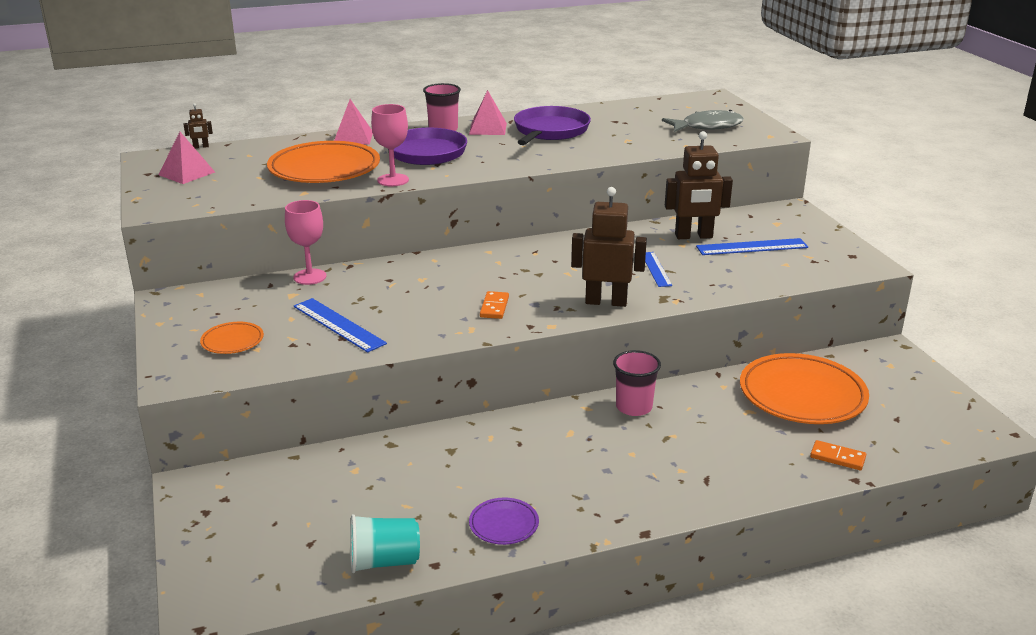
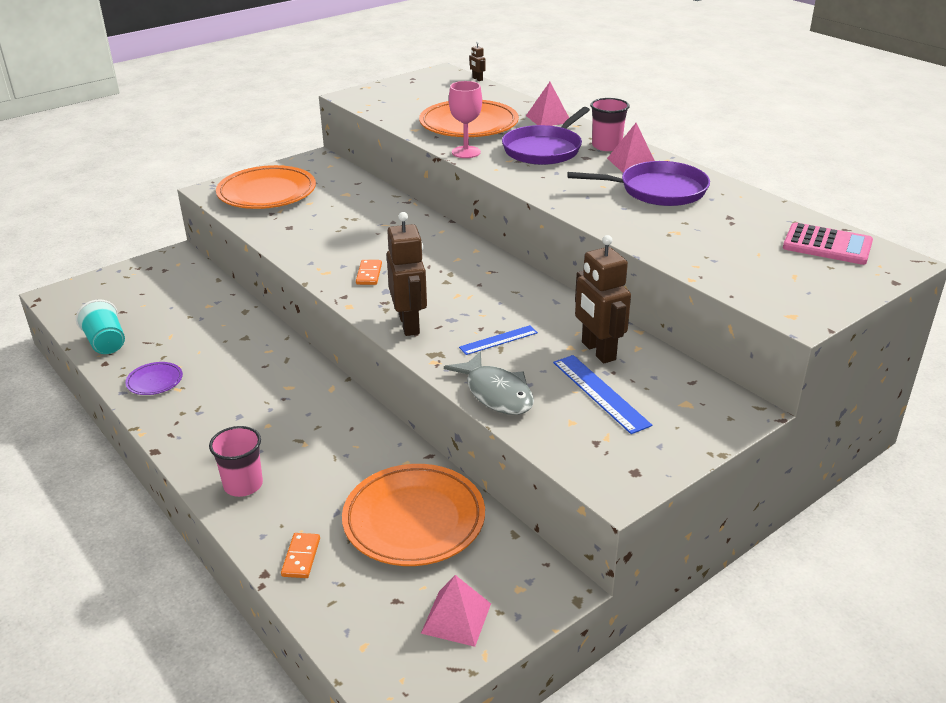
camera: 70 degrees right, 5 degrees up
pink pyramid [158,132,215,184] -> pink pyramid moved to [421,575,491,647]
orange plate [200,322,264,354] -> orange plate [216,165,316,209], size x2.14
pink goblet [285,200,327,285] -> none
blue ruler [294,298,387,353] -> none
orange domino [480,291,509,319] -> orange domino turned 75 degrees counterclockwise [356,260,382,285]
pink cup [613,350,661,416] -> pink cup moved to [209,426,263,497]
grey fish [662,110,744,132] -> grey fish moved to [444,351,534,415]
none -> pink calculator [783,222,873,265]

